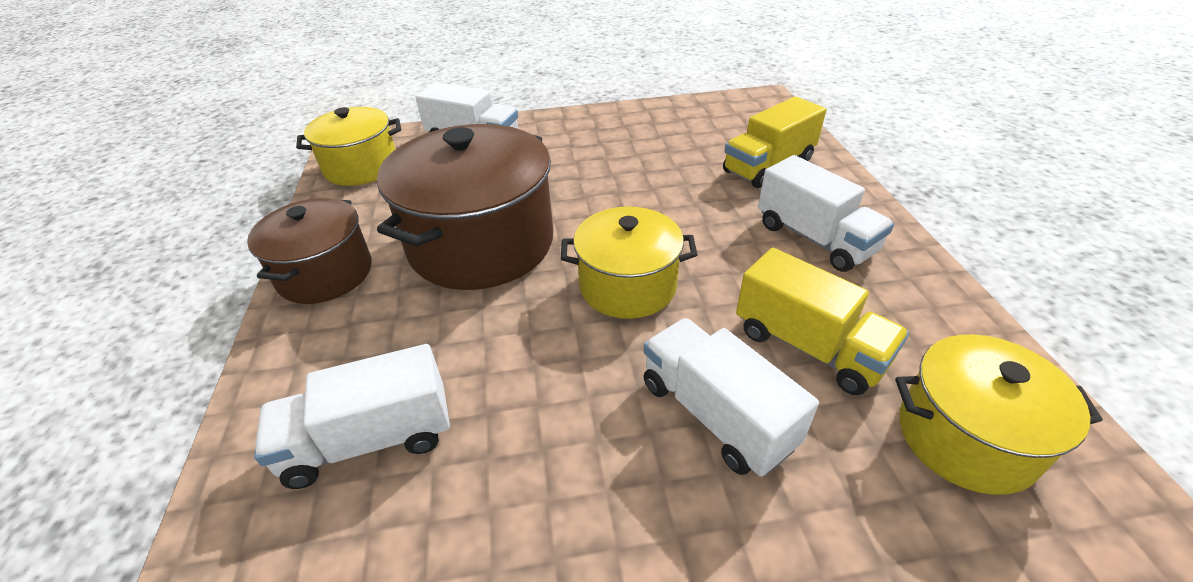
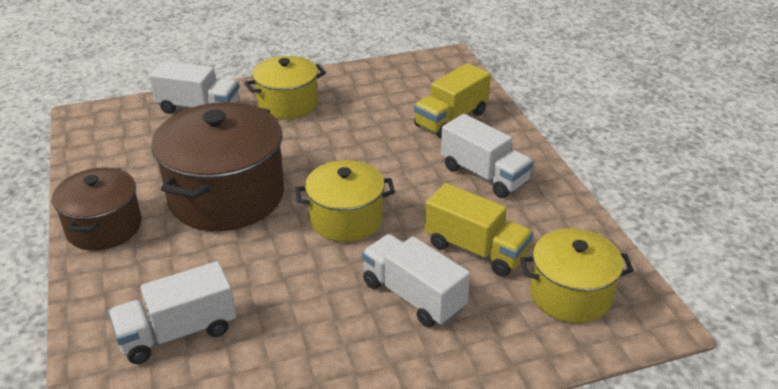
camera: 10 degrees left, 5 degrees down
yellow pot [296,107,401,186] -> yellow pot moved to [245,56,326,120]

